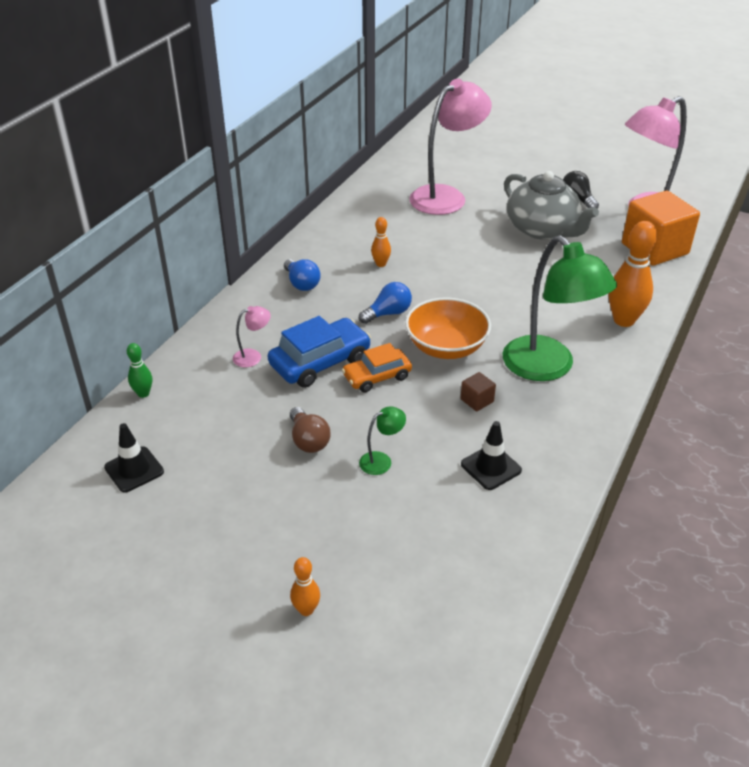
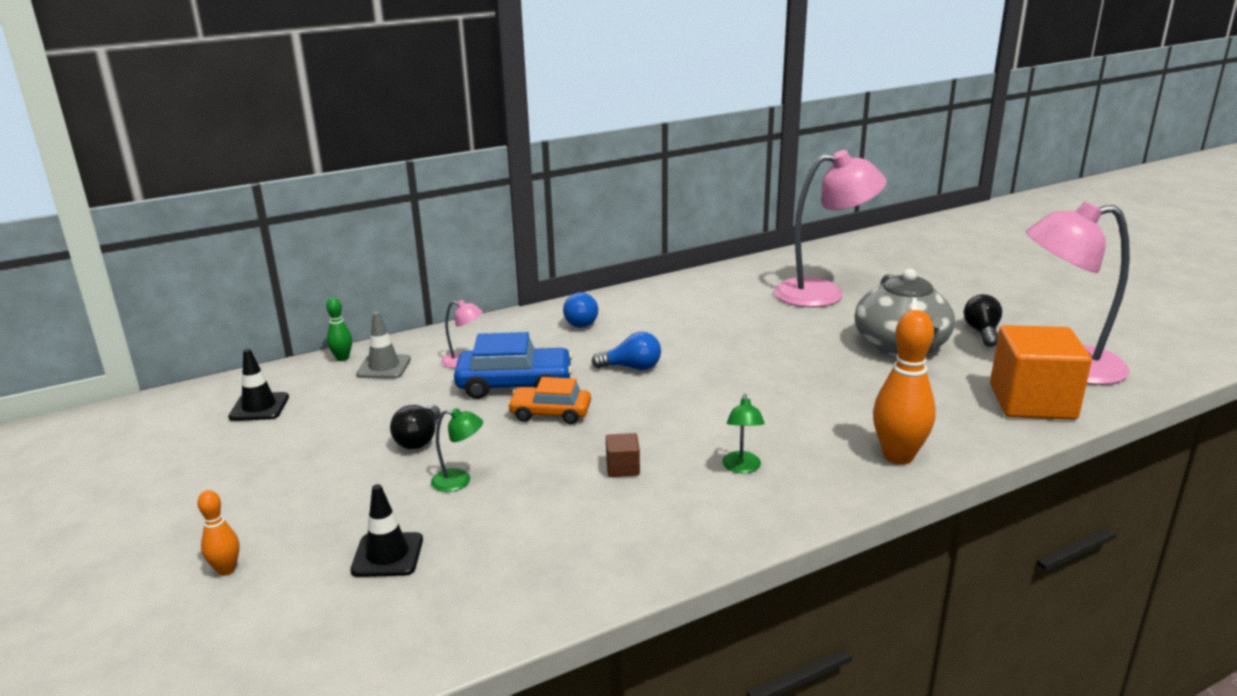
camera: 35 degrees right, 15 degrees down
brown light bulb [290,407,331,453] -> black light bulb [390,404,441,449]
orange bowling pin [371,217,391,267] -> none
orange bowl [405,297,491,359] -> none
black traffic cone [461,421,522,490] -> black traffic cone moved to [350,484,423,577]
green lamp [503,235,617,381] -> green lamp [722,394,765,473], size x0.41
none -> grey traffic cone [356,312,411,378]

